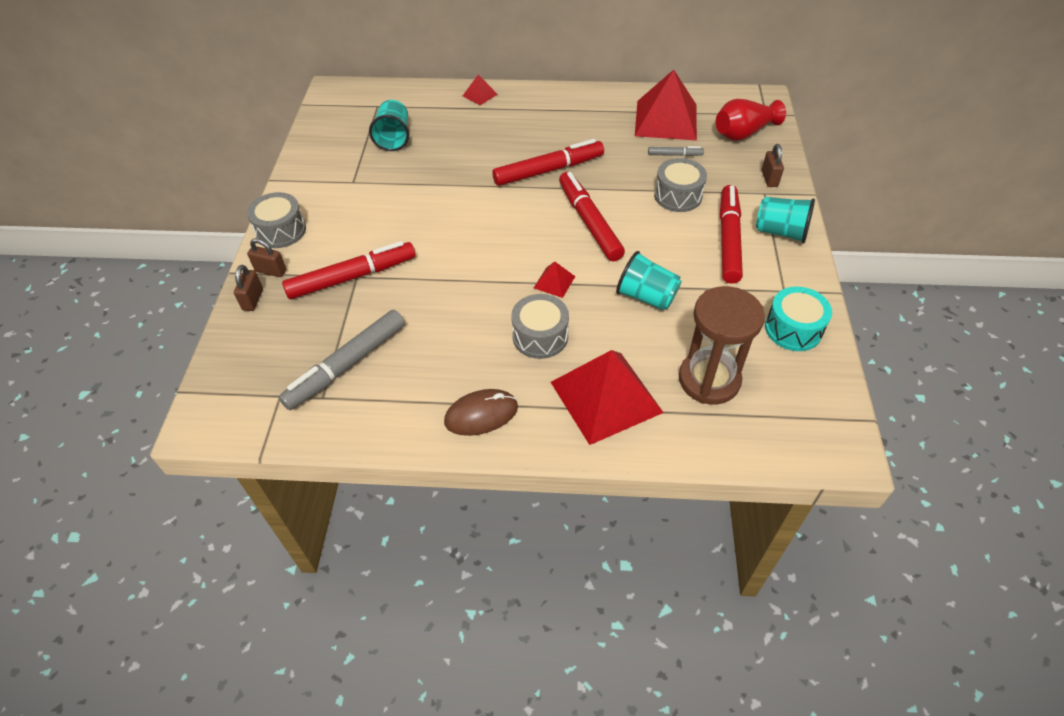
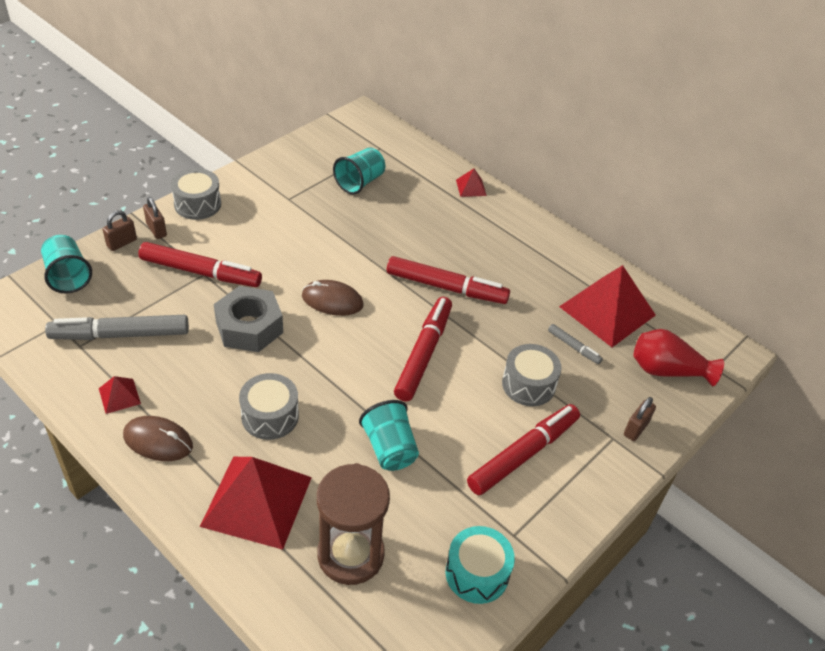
camera: 35 degrees right, 5 degrees down
red pyramid [534,262,575,298] -> red pyramid moved to [99,376,141,414]
turquoise cup [756,197,815,244] -> turquoise cup moved to [41,235,92,293]
none -> grey nut [214,286,283,352]
none -> brown mouse [302,280,364,316]

